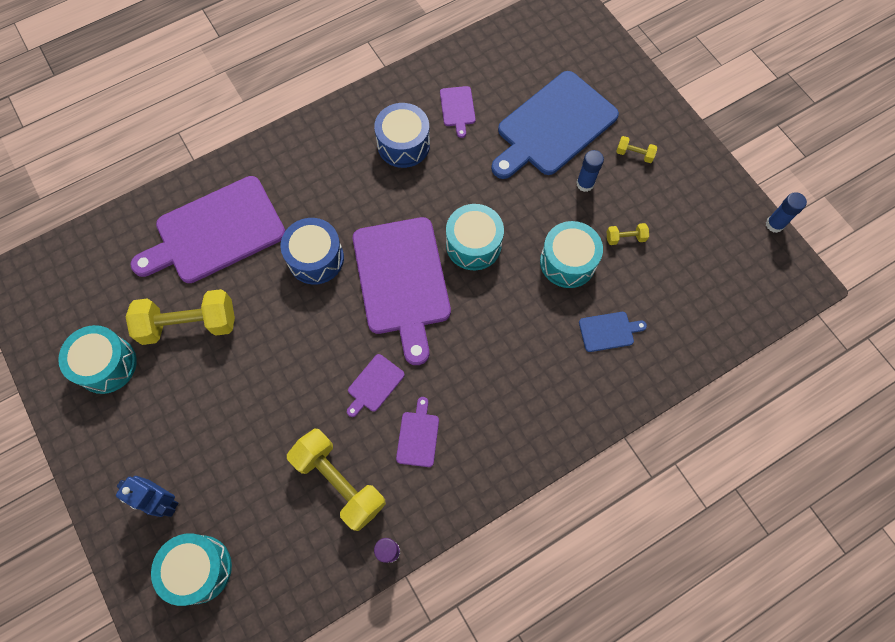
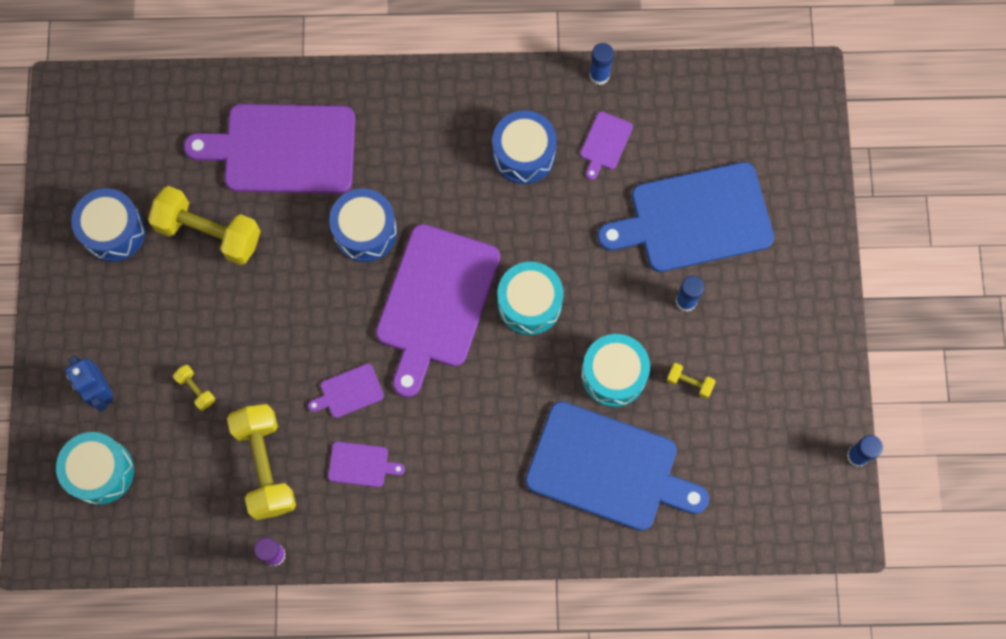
camera: 30 degrees right, 5 degrees up
turquoise drum [58,325,137,394] -> blue drum [71,188,146,262]
purple cutting board [396,397,439,467] -> purple cutting board turned 60 degrees clockwise [328,441,405,487]
blue cutting board [579,312,647,352] -> blue cutting board [525,401,709,531], size x2.38
yellow dumbbell [616,136,657,163] -> yellow dumbbell moved to [173,365,215,411]
none -> blue glue stick [589,43,614,85]

